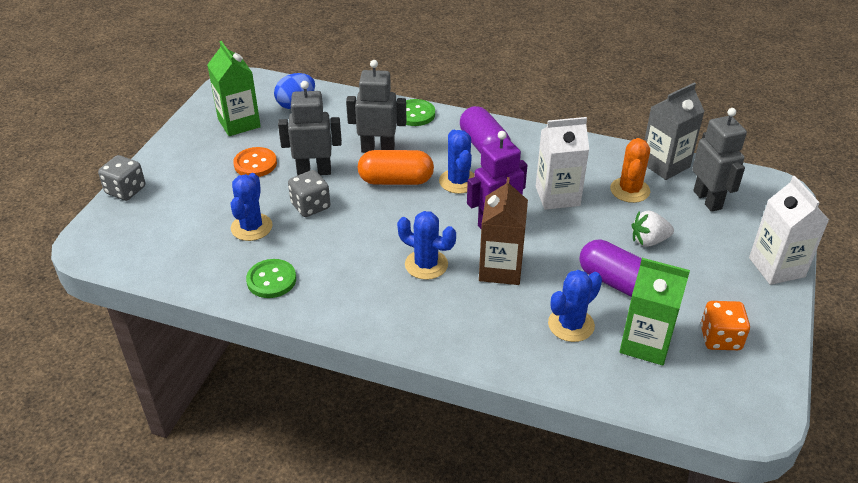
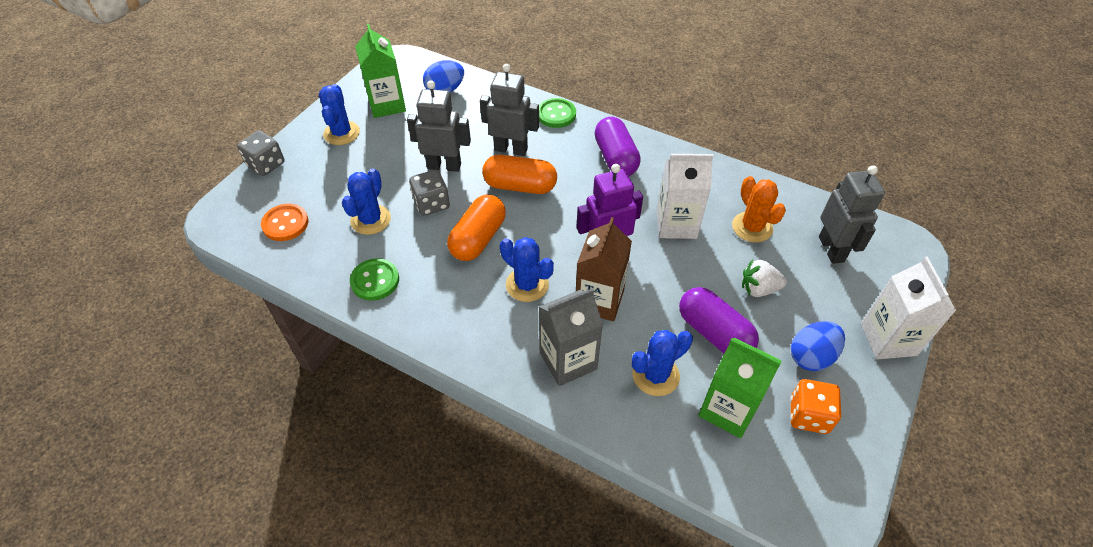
camera: 10 degrees right, 10 degrees up
orange button [233,147,277,177] -> orange button moved to [261,204,308,241]
blue cactus [439,130,474,194] -> blue cactus moved to [319,84,360,145]
orange cactus [610,138,650,203] -> orange cactus turned 45 degrees counterclockwise [732,176,786,242]
grey carton [645,83,705,180] -> grey carton moved to [539,288,603,386]
none -> orange capsule [447,195,506,261]
none -> blue egg [791,321,845,371]

